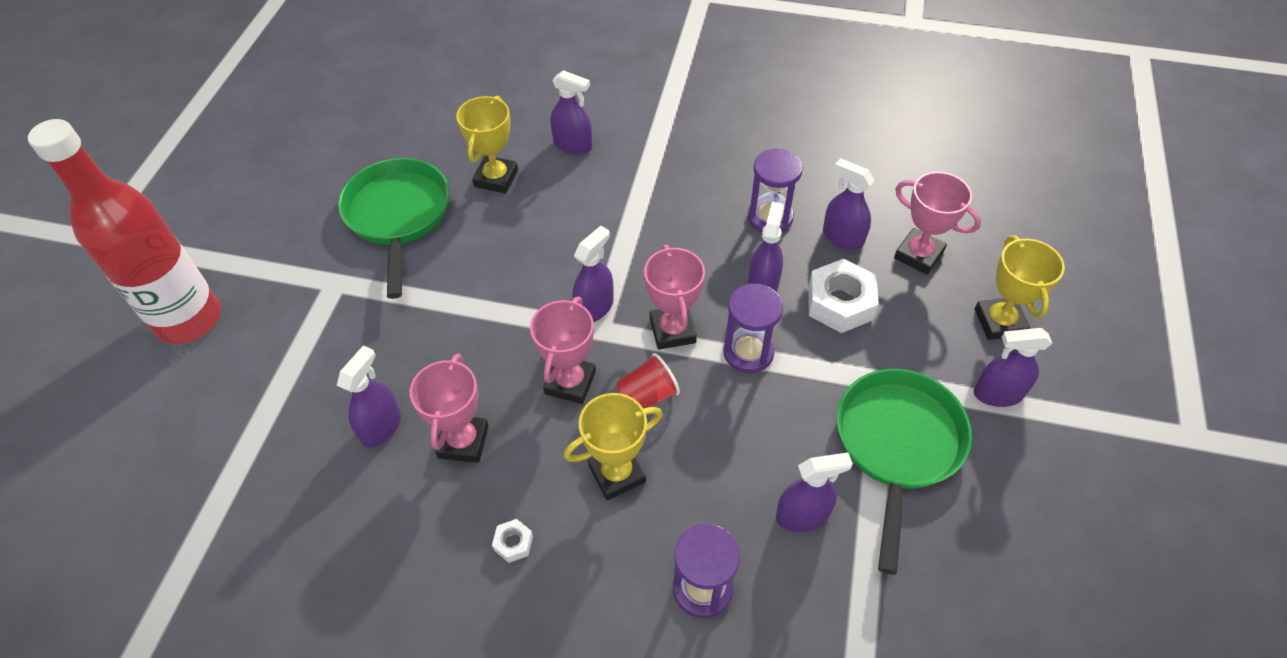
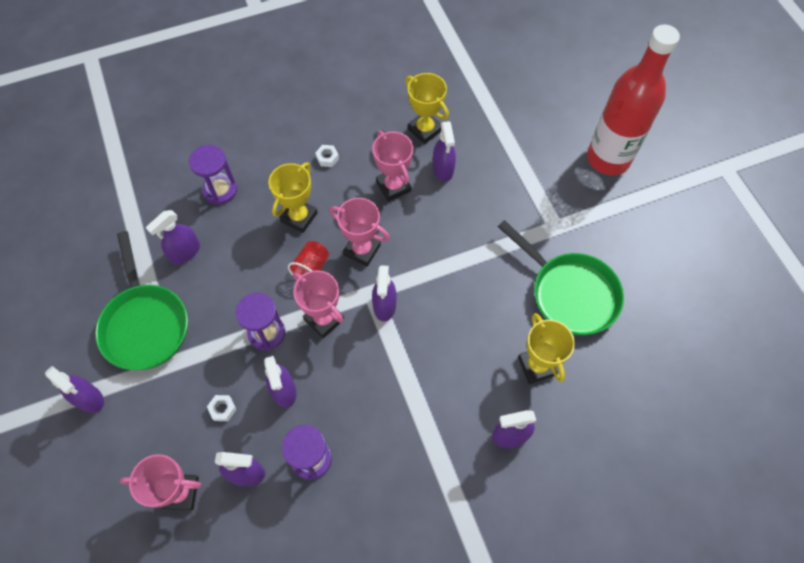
camera: 145 degrees right, 10 degrees up
pink trophy [530,296,596,404] -> pink trophy turned 45 degrees counterclockwise [329,198,390,266]
white nut [808,259,879,333] -> white nut [207,395,236,421], size x0.47
yellow trophy [974,235,1065,340] -> yellow trophy moved to [405,73,449,144]
purple spray bottle [974,328,1052,407] -> purple spray bottle turned 75 degrees clockwise [45,366,104,413]

